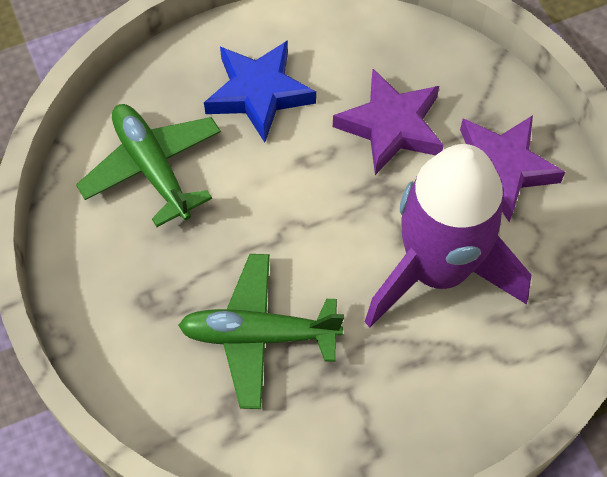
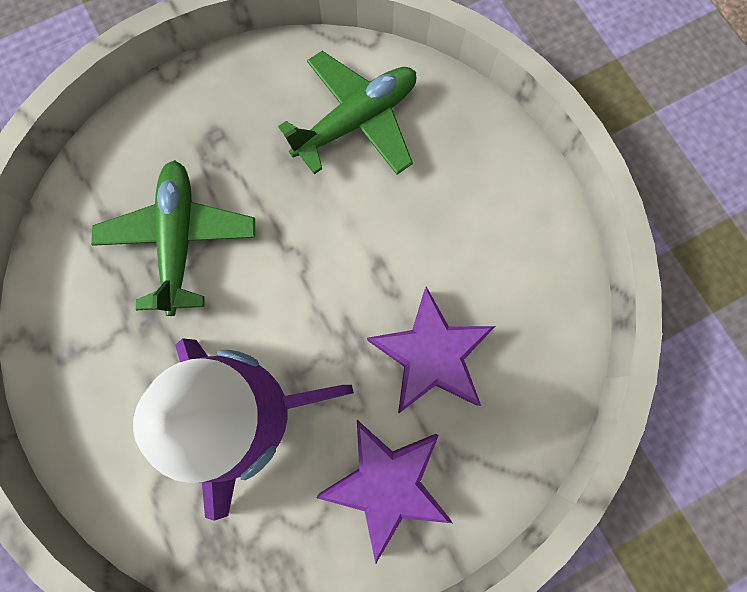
camera: 85 degrees right, 15 degrees up
blue star [204,40,316,143] -> none

